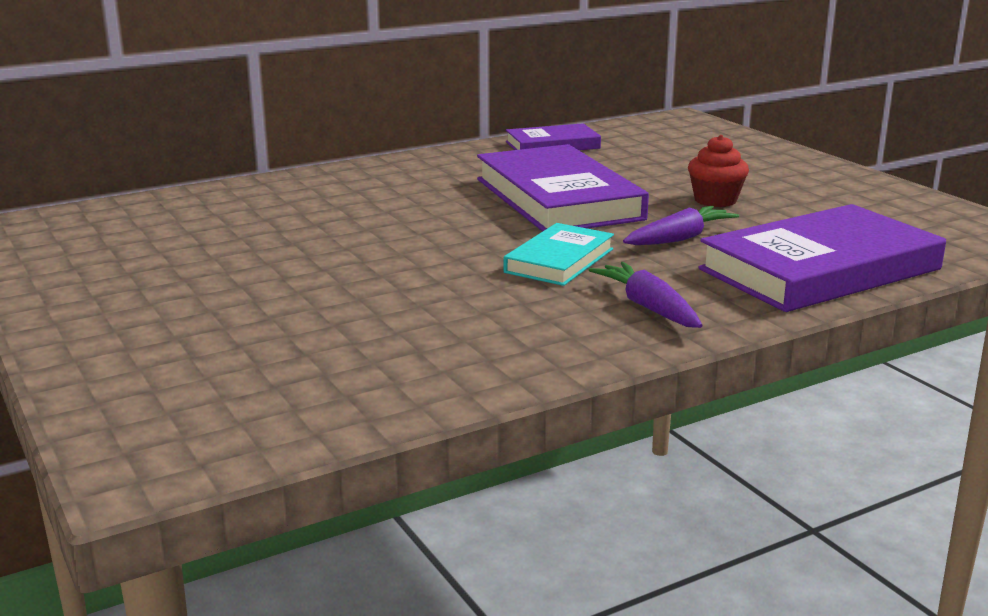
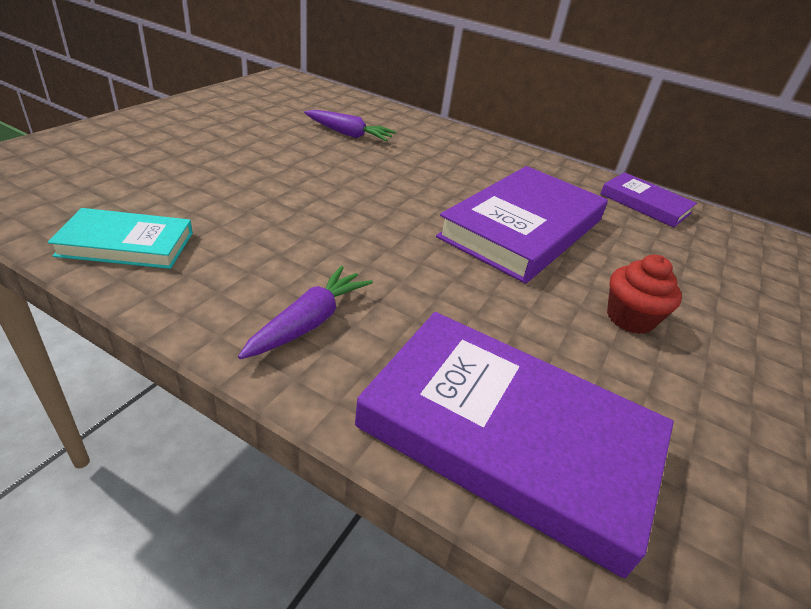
camera: 55 degrees right, 15 degrees up
turquoise book [503,223,614,286] -> turquoise book moved to [48,208,193,269]
purple carrot [623,206,739,245] -> purple carrot moved to [304,110,396,141]

